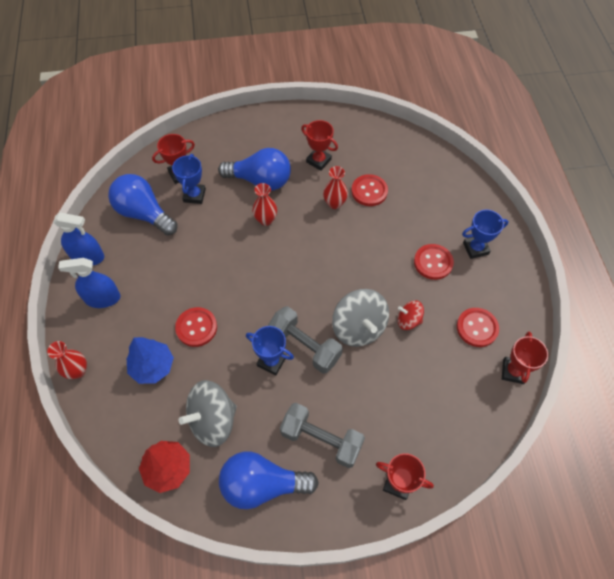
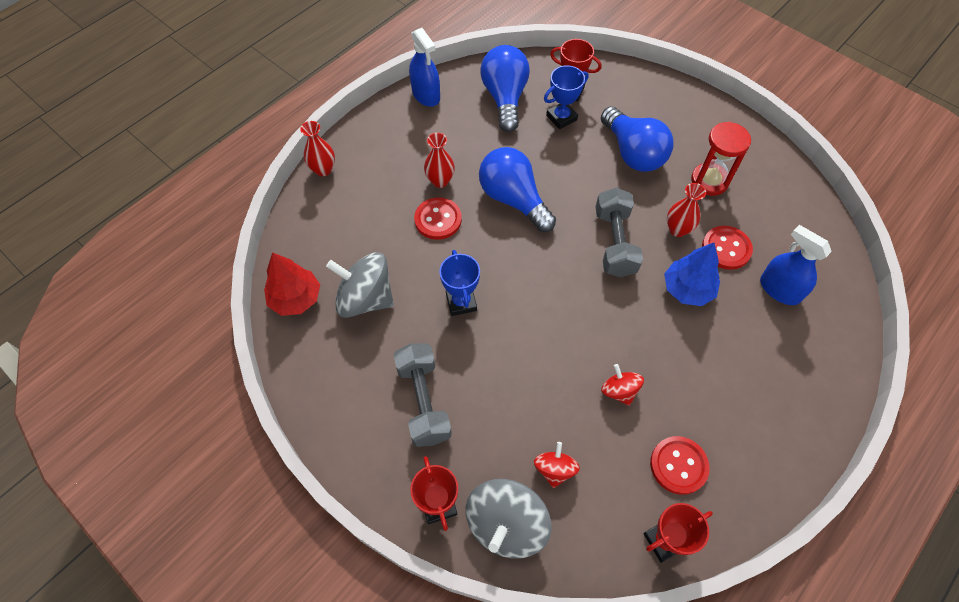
camera: 50 degrees right, 0 degrees up
blue spray bottle [58,258,121,308] -> blue spray bottle moved to [760,225,832,305]
blue tree [127,337,174,384] -> blue tree moved to [664,243,720,306]
blue light bulb [219,451,319,509] -> blue light bulb moved to [479,147,556,232]
red vase [252,183,277,226] -> red vase moved to [424,133,455,188]
grey dumbbell [268,306,343,374] -> grey dumbbell moved to [595,188,643,277]
red trophy [301,120,338,171] -> red hourglass [691,122,751,196]
grey spinning top [332,289,389,347] -> grey spinning top moved to [466,479,551,559]
red button [414,244,454,280] -> none
blue trophy [462,210,509,259] -> none
none -> red spinning top [534,442,580,488]

